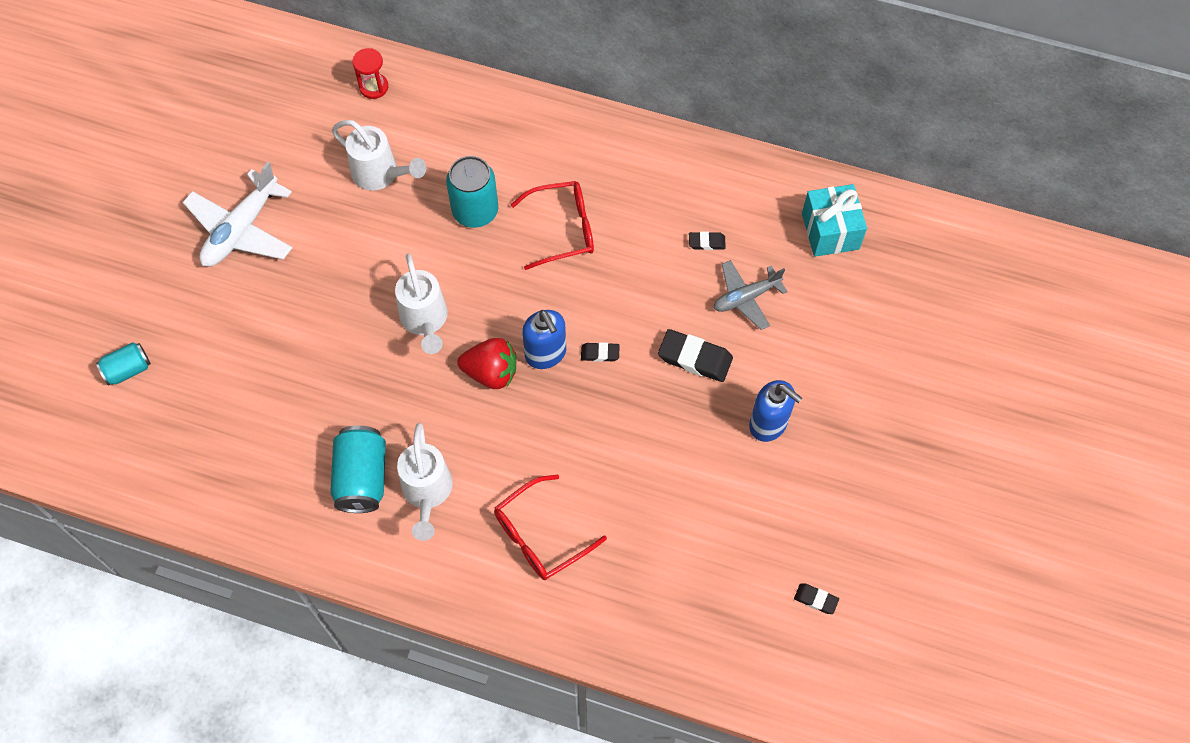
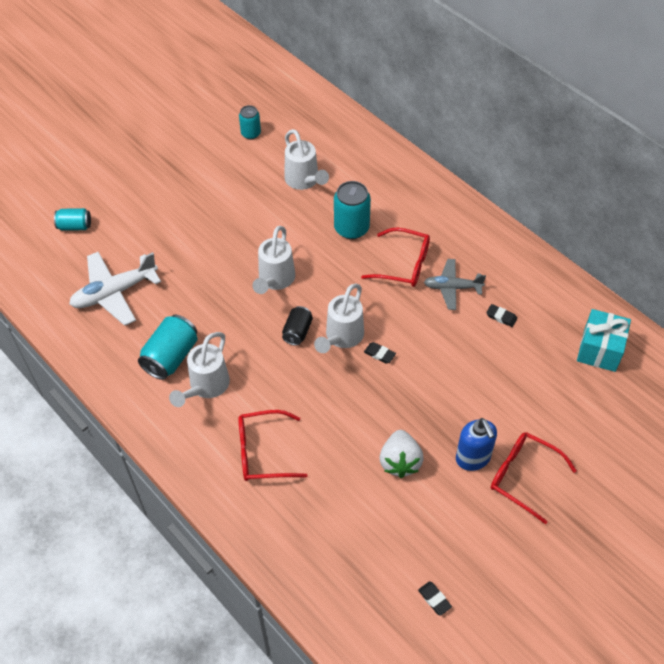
camera: 30 degrees right, 10 degrees down
white plane [183,162,293,267] -> white plane moved to [69,252,161,326]
red hourglass [352,48,388,99] -> none
red strawberry [457,338,516,389] -> black can [282,306,313,346]
blue soap dispenser [522,310,566,369] -> white watering can [314,283,364,353]
black eraser [658,329,733,382] -> none
grey plane [714,260,788,330] -> grey plane moved to [424,259,486,310]
none -> turquoise can [239,105,261,139]
none -> white strawberry [380,430,424,478]
none -> red glasses [491,432,577,524]

